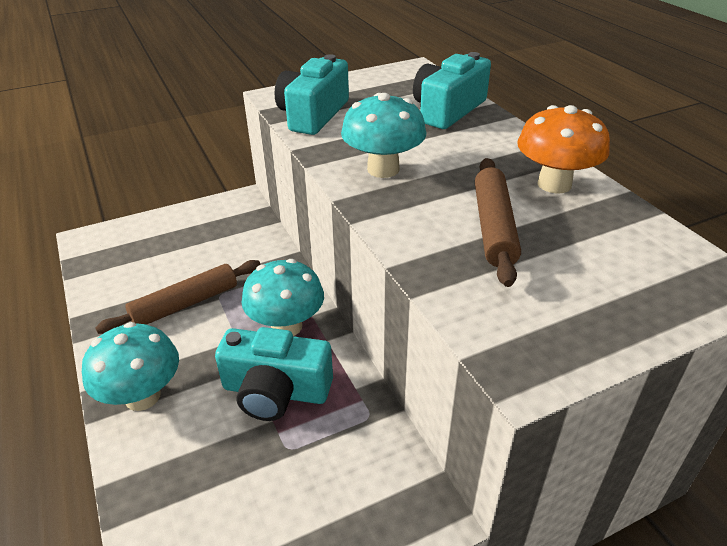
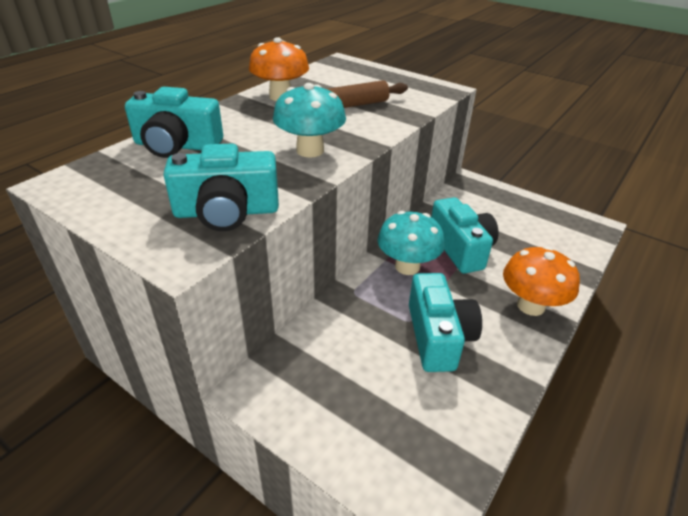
camera: 120 degrees left, 0 degrees up
turquoise mushroom [82,322,179,411] -> orange mushroom [503,246,580,316]
brown rolling pin [95,260,261,334] -> turquoise camera [409,273,482,372]

